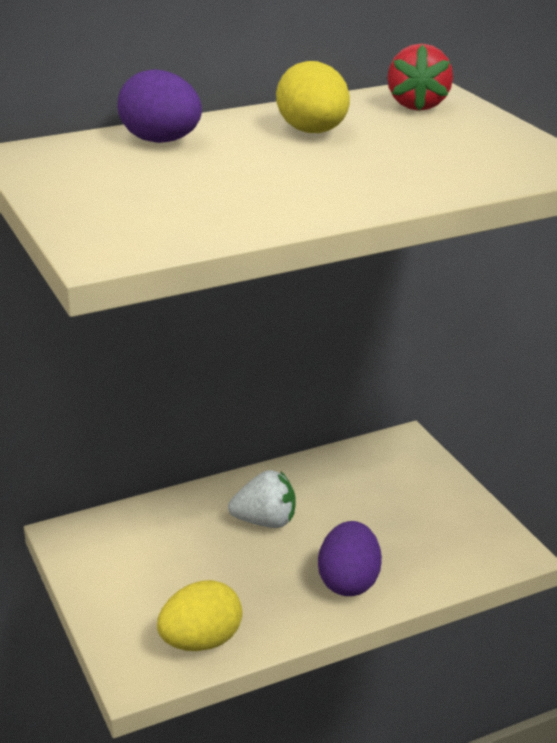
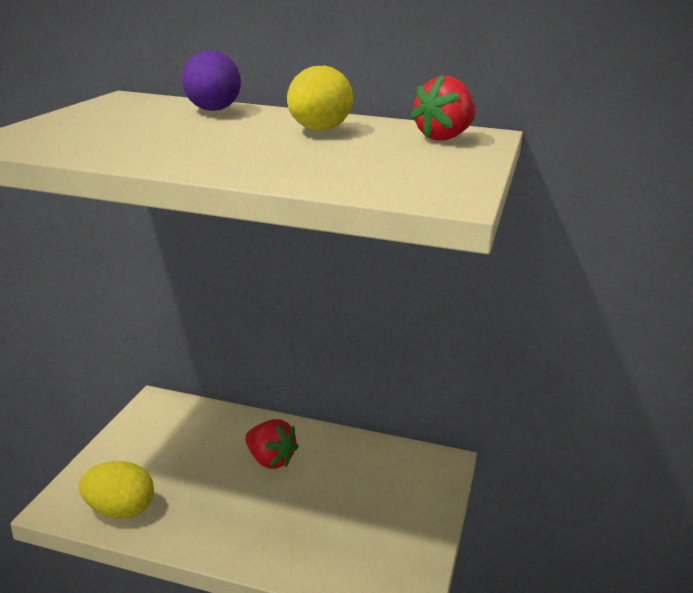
camera: 40 degrees right, 5 degrees down
white strawberry [228,470,295,528] -> red strawberry [245,419,299,469]
purple egg [318,521,382,596] -> none

